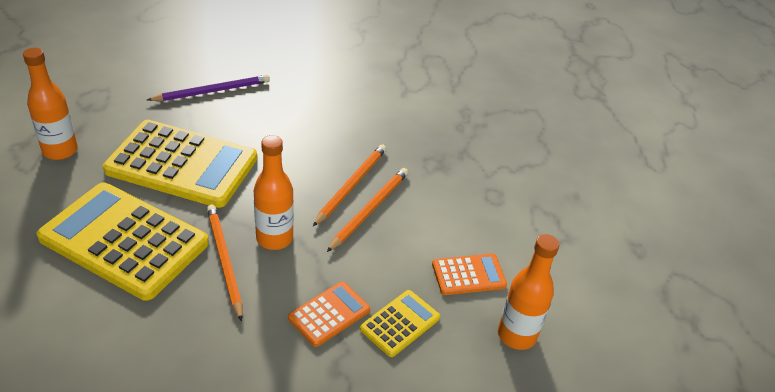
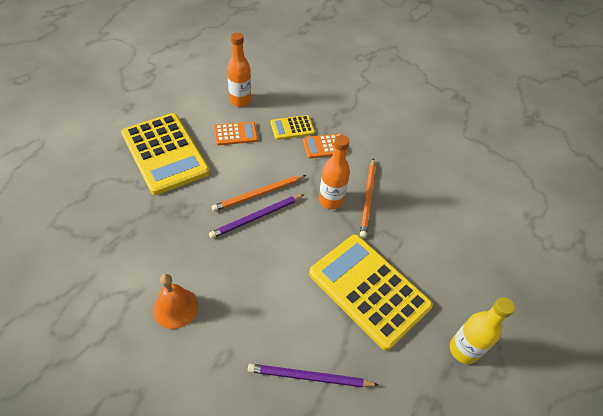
camera: 150 degrees left, 10 degrees up
orange bottle [23,48,78,160] -> yellow bottle [450,297,515,364]
yellow calculator [37,183,209,301] -> yellow calculator moved to [121,113,210,195]
orange pencil [312,144,387,227] -> purple pencil [209,194,305,239]
orange calculator [432,254,507,295] -> orange calculator turned 150 degrees clockwise [214,121,258,145]
none -> orange bell [153,274,198,329]

